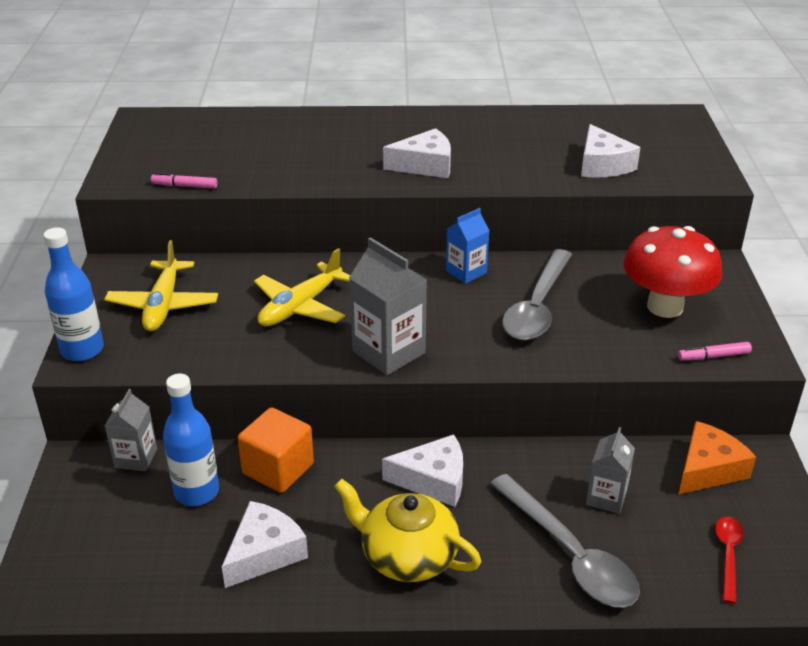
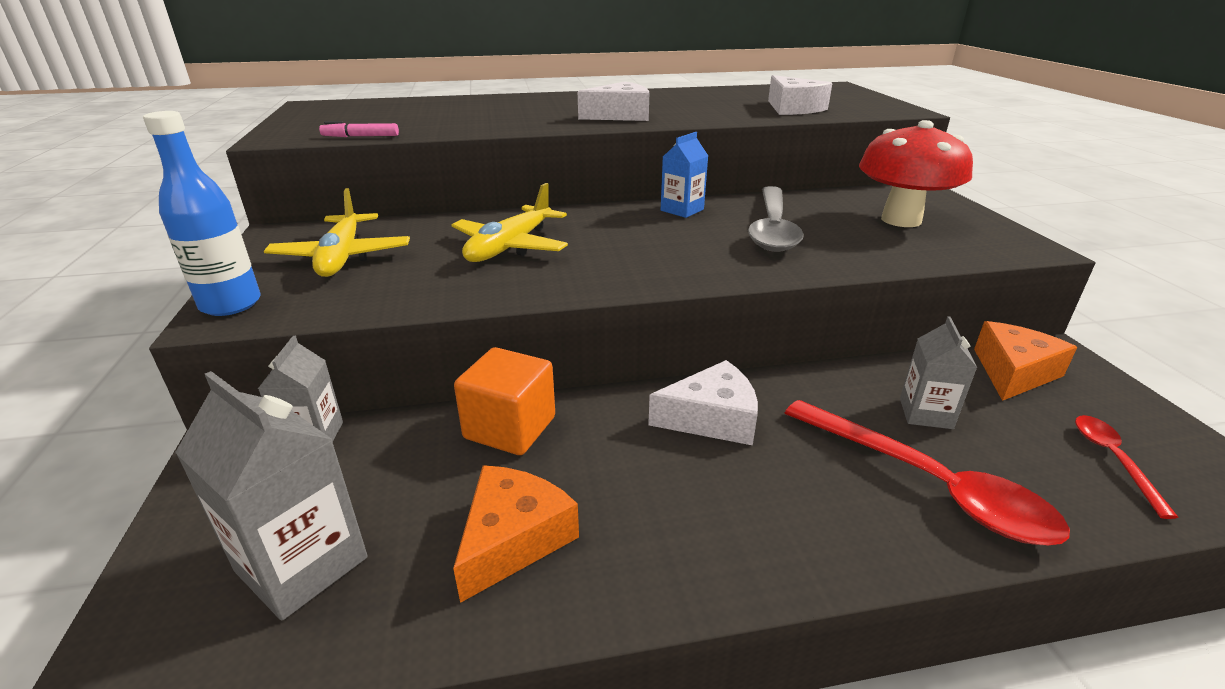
camera: 10 degrees left, 5 degrees down
blue bottle [163,374,219,506] -> none
white cheese [222,501,308,588] -> orange cheese [453,465,579,603]
yellow teapot [334,479,481,582] -> none
grey carton [349,237,427,375] -> grey carton moved to [175,371,368,621]
grey spoon [490,474,640,607] -> red spoon [785,400,1070,545]
pink marker [678,342,752,361] -> none

